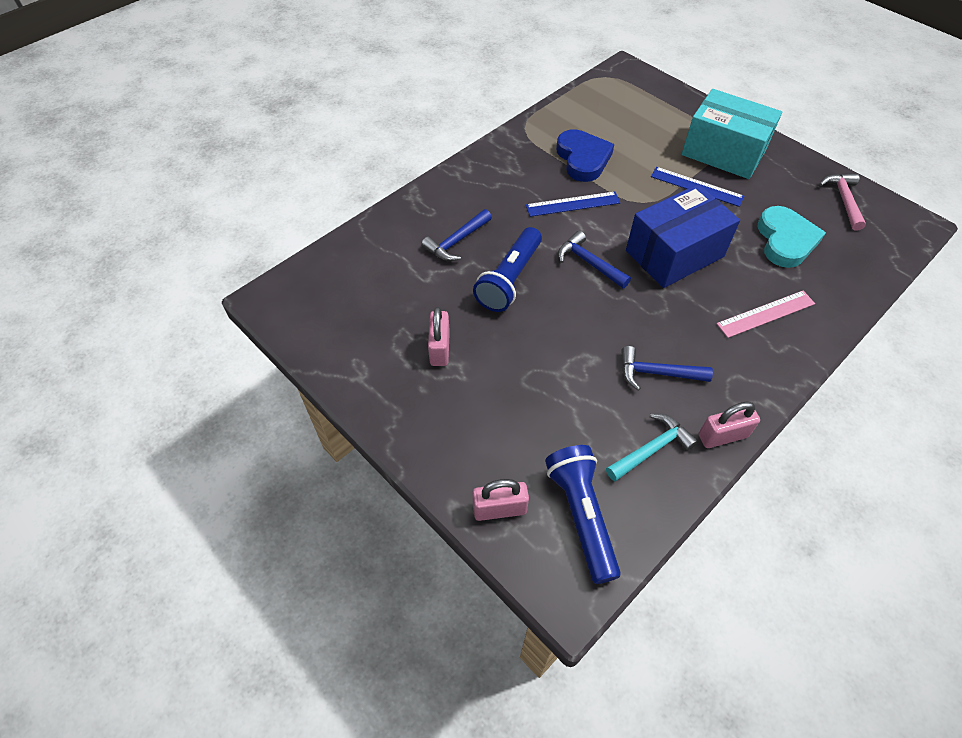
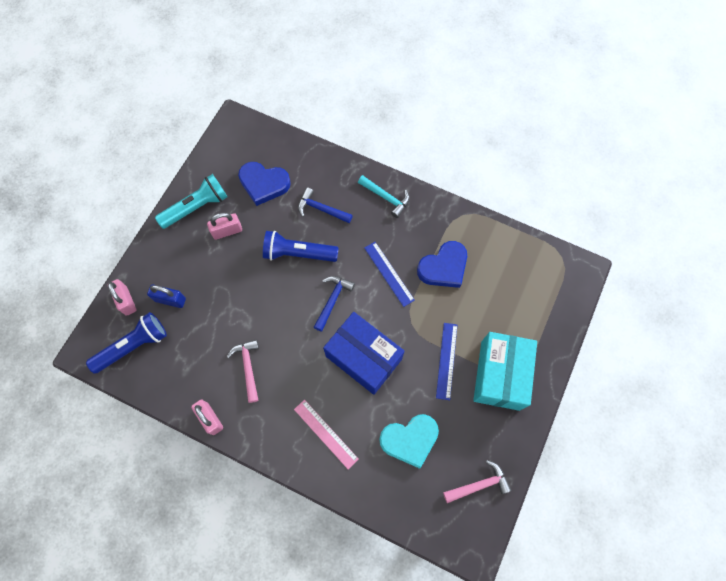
camera: 70 degrees right, 15 degrees up
turquoise hammer [606,414,698,481] -> turquoise hammer moved to [358,175,410,218]
blue hammer [621,346,713,390] -> pink hammer [227,339,259,403]
none -> blue padlock [147,285,186,308]
none -> turquoise flashlight [155,174,228,229]
none -> blue heart [238,162,291,206]

